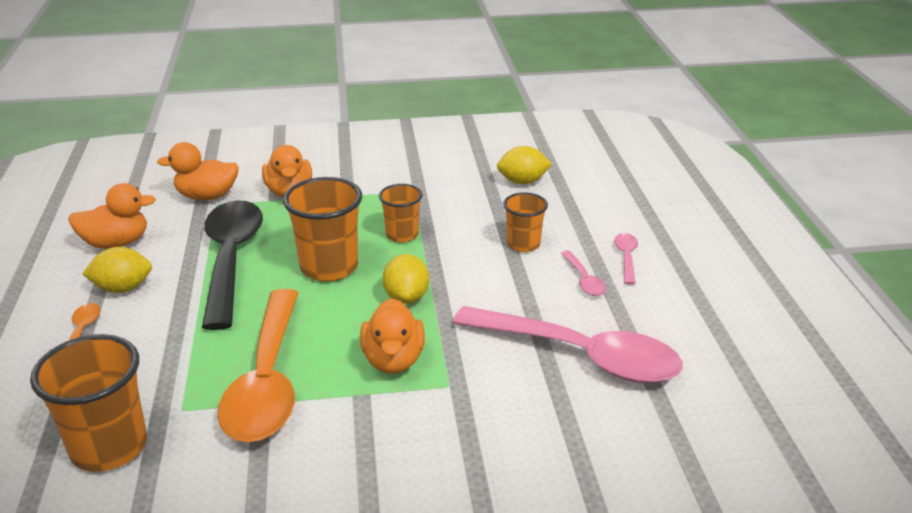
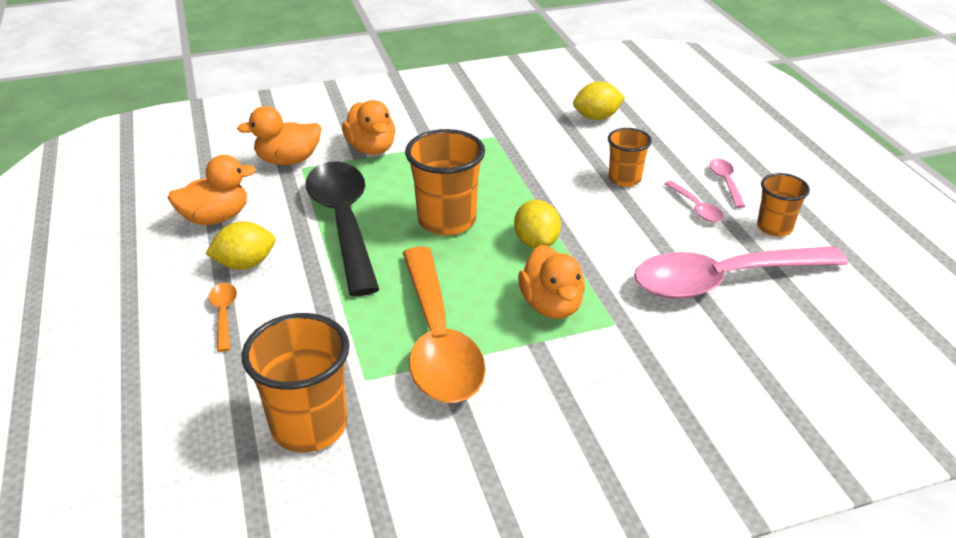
camera: 10 degrees left, 5 degrees up
orange cup [379,184,423,243] -> orange cup moved to [757,173,810,237]
pink spoon [453,306,683,383] -> pink spoon turned 150 degrees clockwise [634,246,848,299]

